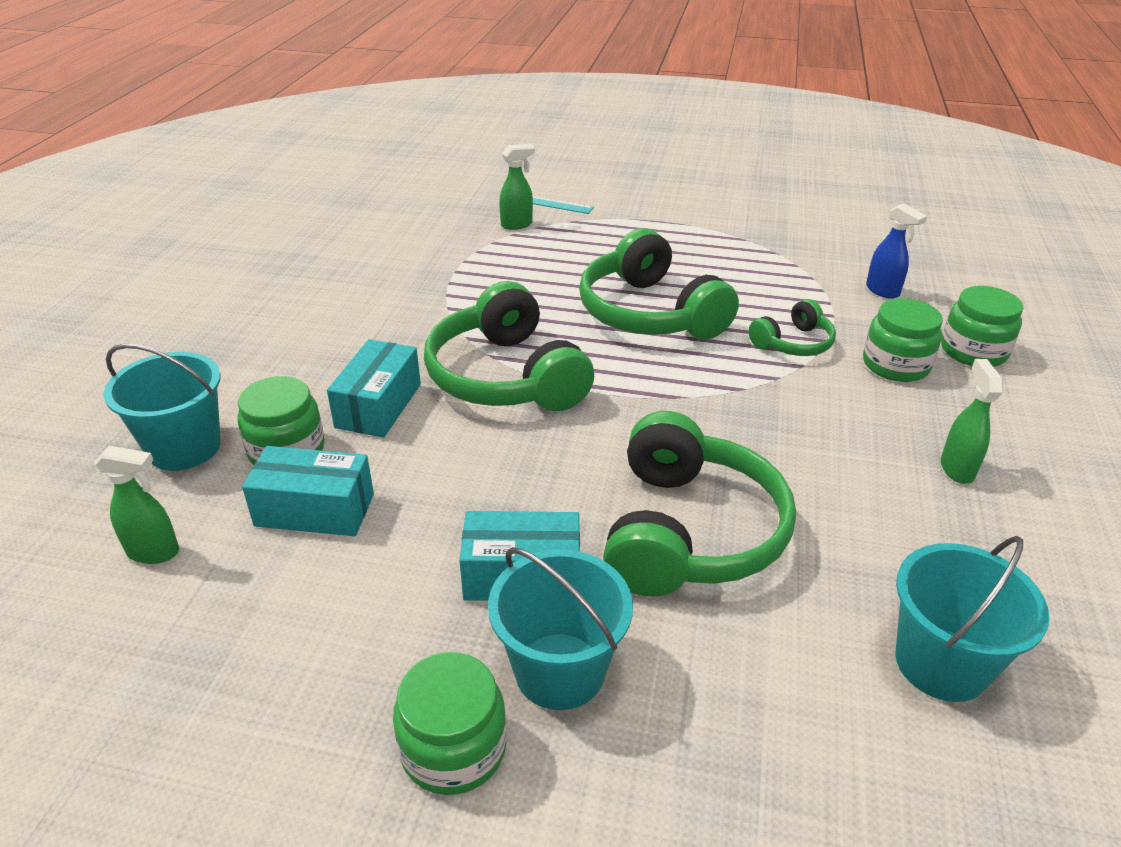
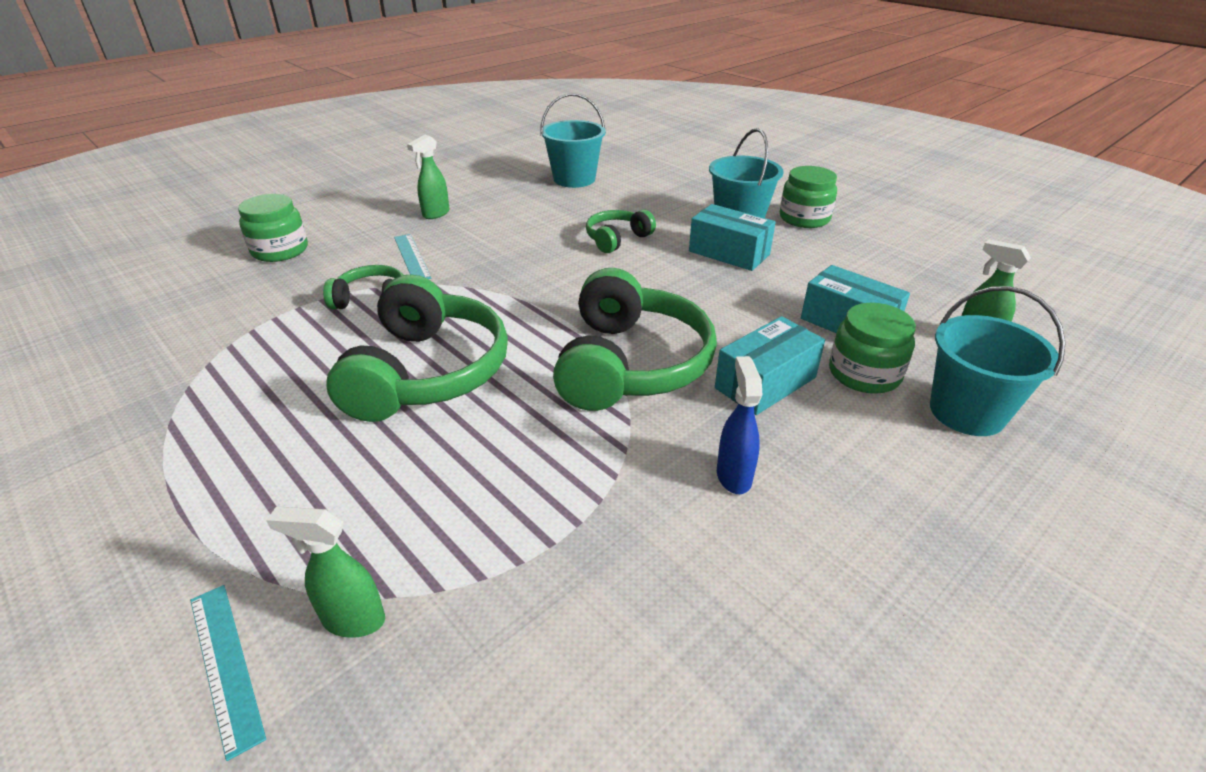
camera: 145 degrees left, 0 degrees up
green headphones [603,411,796,597] -> green headphones [586,210,656,253], size x0.51
green jar [863,298,943,382] -> none
blue spray bottle [866,203,927,299] -> blue spray bottle moved to [717,356,762,494]
none -> turquoise ruler [394,234,432,279]

